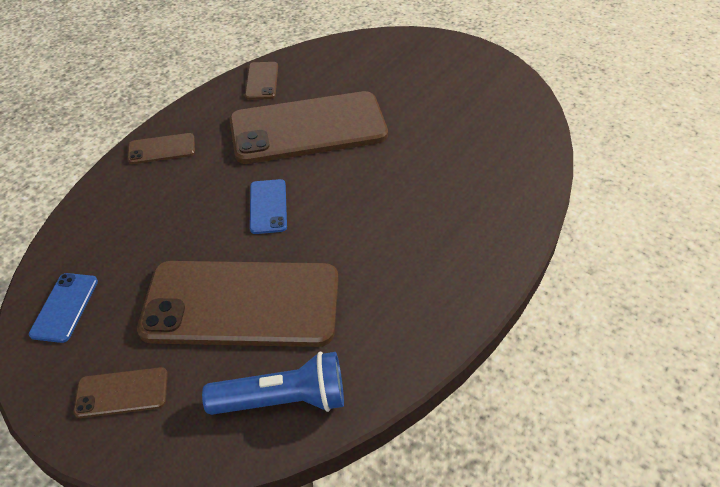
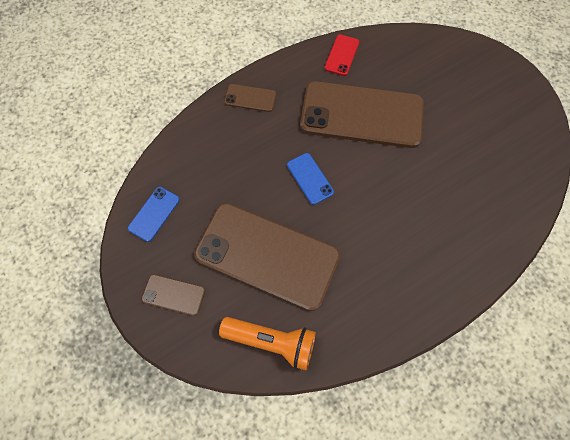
camera: 20 degrees right, 20 degrees up
blue flashlight [202,352,344,415] -> orange flashlight [219,317,316,371]
brown phone [245,62,278,100] -> red phone [324,34,359,76]
blue phone [250,179,287,234] -> blue phone turned 45 degrees counterclockwise [287,153,334,205]

